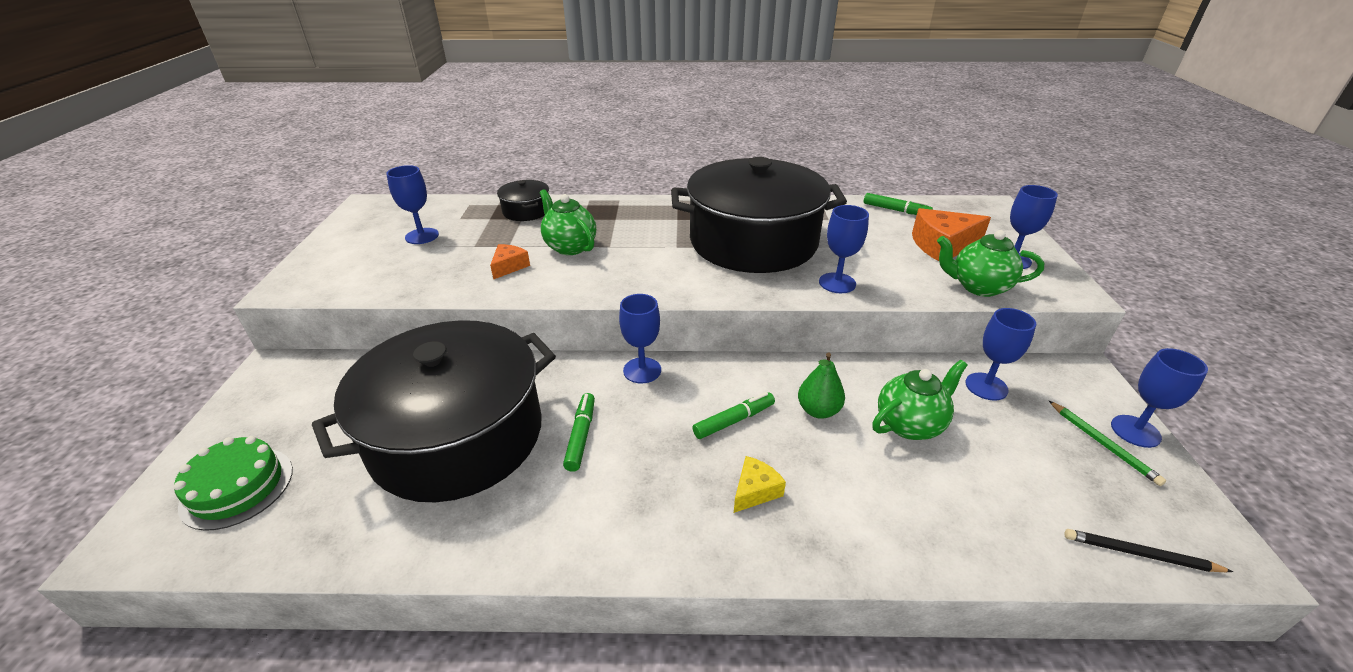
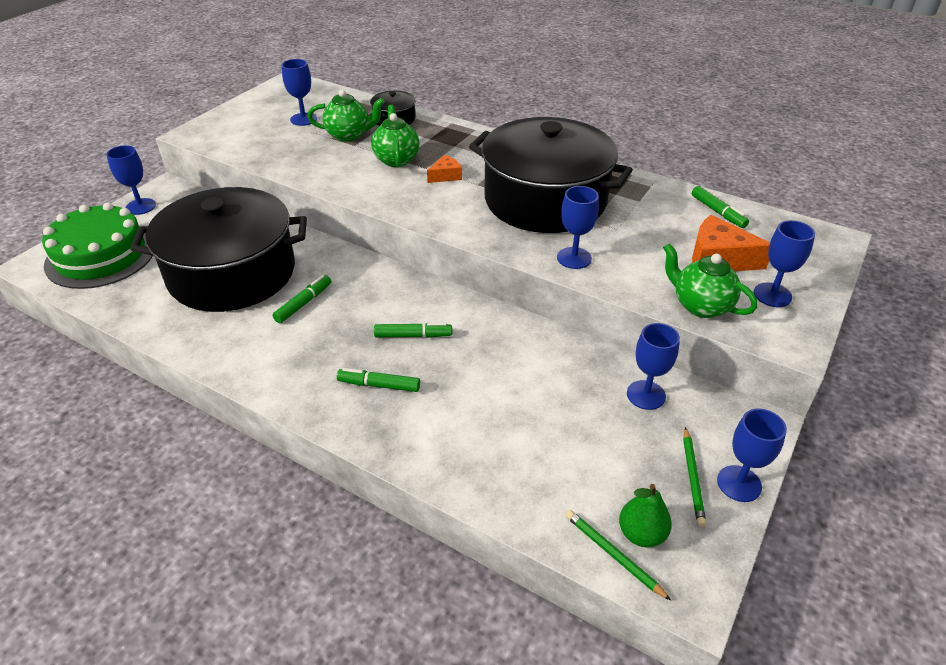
camera: 30 degrees right, 5 degrees up
green cake [174,436,293,531] -> green cake [42,202,153,289], size x1.58
orange cheese [490,244,530,280] -> orange cheese moved to [427,155,462,183]
blue goblet [619,294,661,383] -> blue goblet moved to [106,145,156,215]
yellow cheese [734,456,786,513] -> green marker [337,368,420,392]
green pear [798,353,845,419] -> green pear moved to [619,484,672,547]
green teapot [872,360,967,440] -> green teapot moved to [308,90,385,142]
black pencil [1065,529,1233,572] -> green pencil [565,510,671,601]

